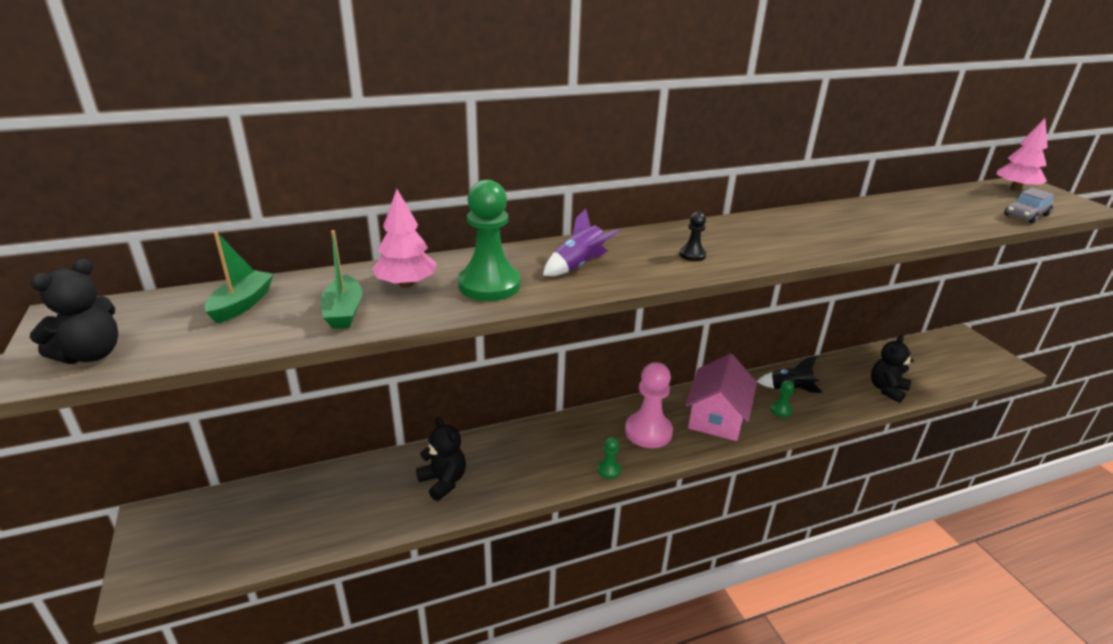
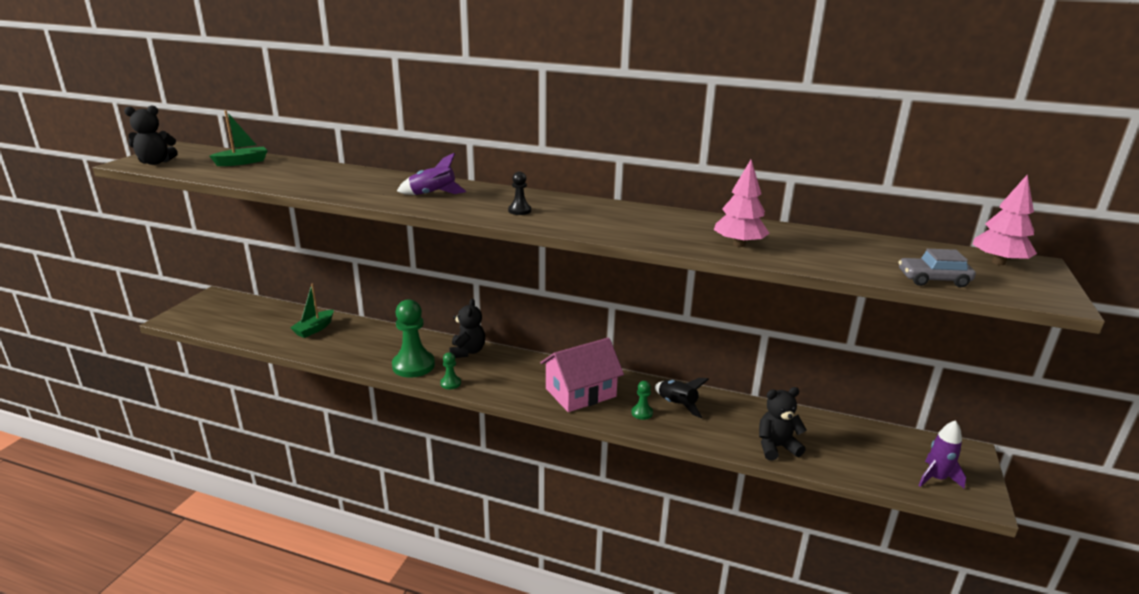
camera: 40 degrees right, 5 degrees down
green boat [321,230,363,329] -> green boat moved to [290,284,333,338]
pink tree [372,189,437,288] -> pink tree moved to [714,160,770,247]
black teddy bear [416,417,466,501] -> black teddy bear moved to [449,298,485,358]
green pawn [458,180,521,301] -> green pawn moved to [392,299,435,377]
pink pawn [625,362,673,448] -> none
none -> purple rocket [918,420,966,488]

